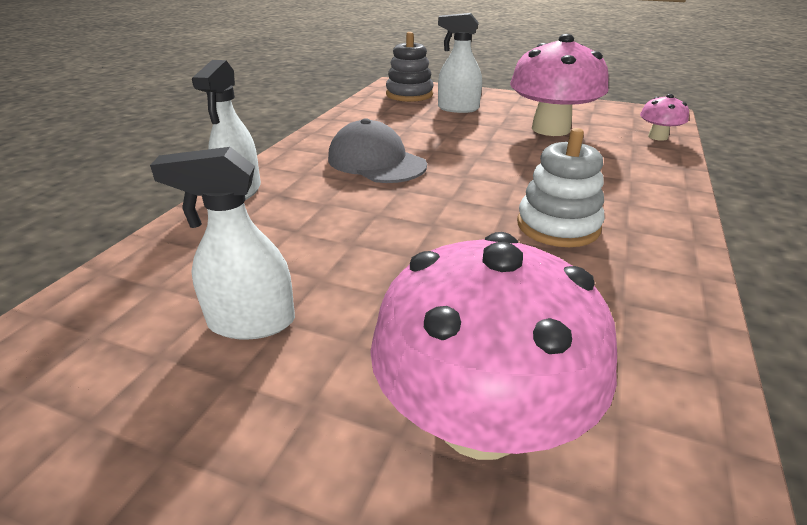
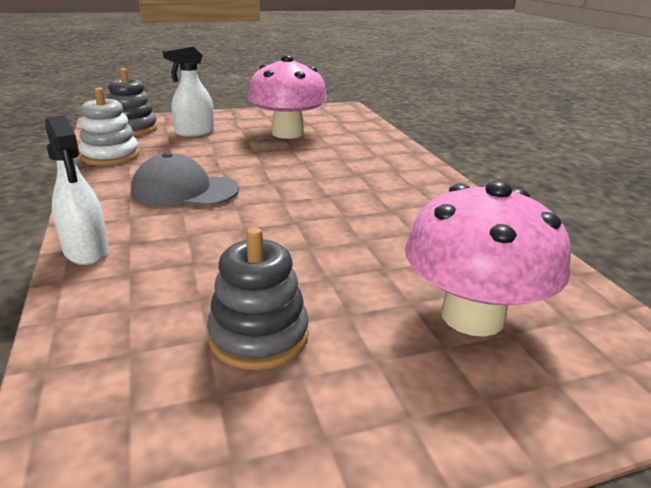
camera: 40 degrees left, 5 degrees down
white spray bottle [150,147,295,340] -> grey stacking toy [207,227,309,370]
white stacking toy [517,128,605,247] -> white stacking toy moved to [79,87,139,166]
pink mushroom [640,94,689,141] -> none

